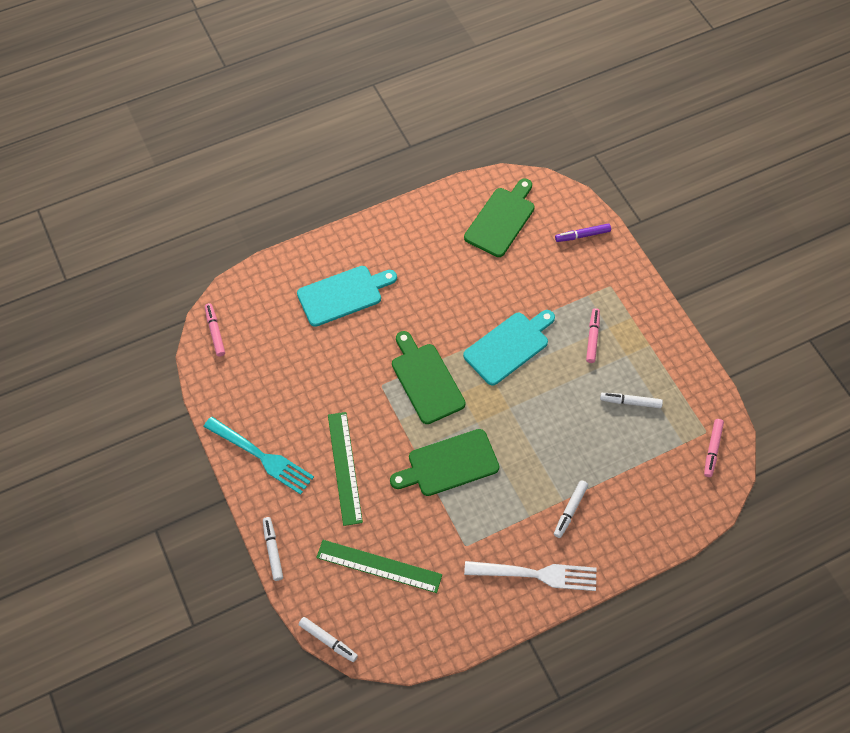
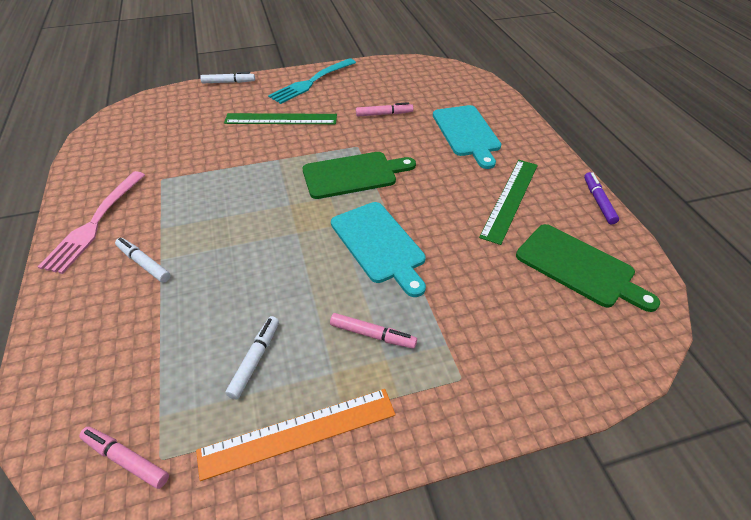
camera: 100 degrees right, 15 degrees down
pink marker [205,303,225,357] -> pink marker moved to [356,102,413,117]
white marker [299,617,358,662] -> none
green ruler [316,540,442,593] -> green ruler moved to [479,160,538,245]
green cutting board [390,429,499,496] -> none
white fork [464,561,596,591] -> pink fork [38,171,145,274]
purple marker [555,223,611,242] -> purple marker moved to [584,172,619,224]
none -> orange ruler [196,389,396,481]

